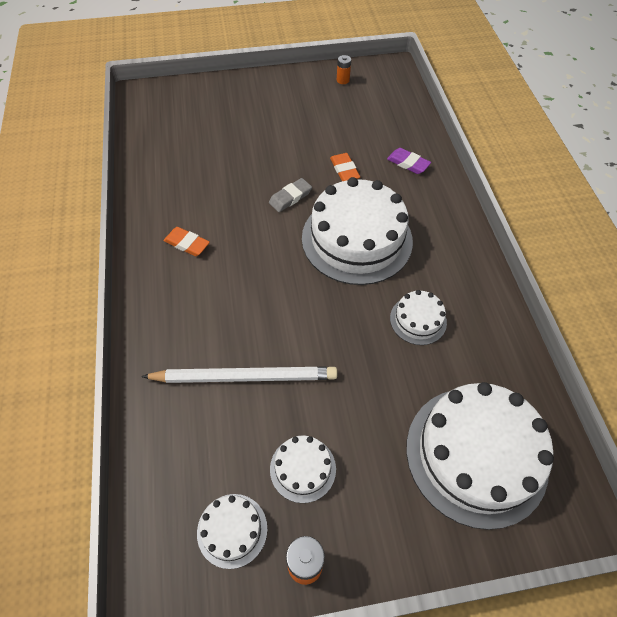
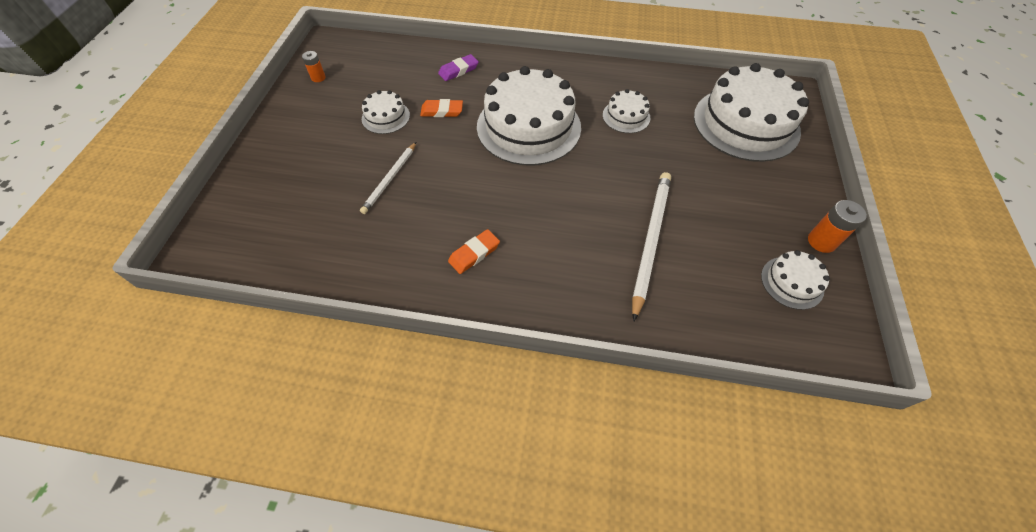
camera: 70 degrees left, 0 degrees up
grey eraser [269,178,312,212] -> none
white cake [270,435,336,503] -> white cake moved to [362,90,410,134]
none -> white pencil [360,142,416,214]

